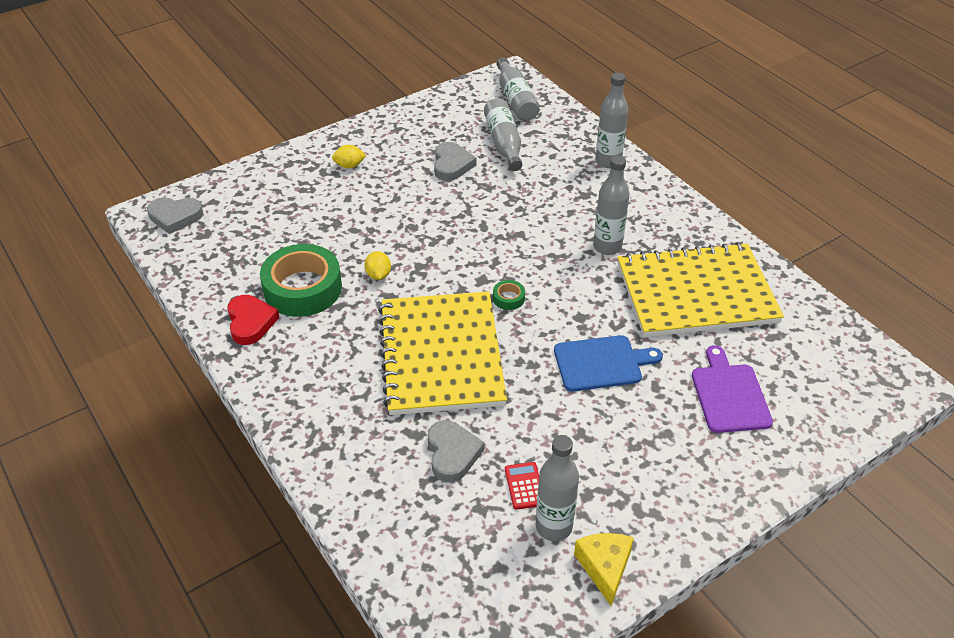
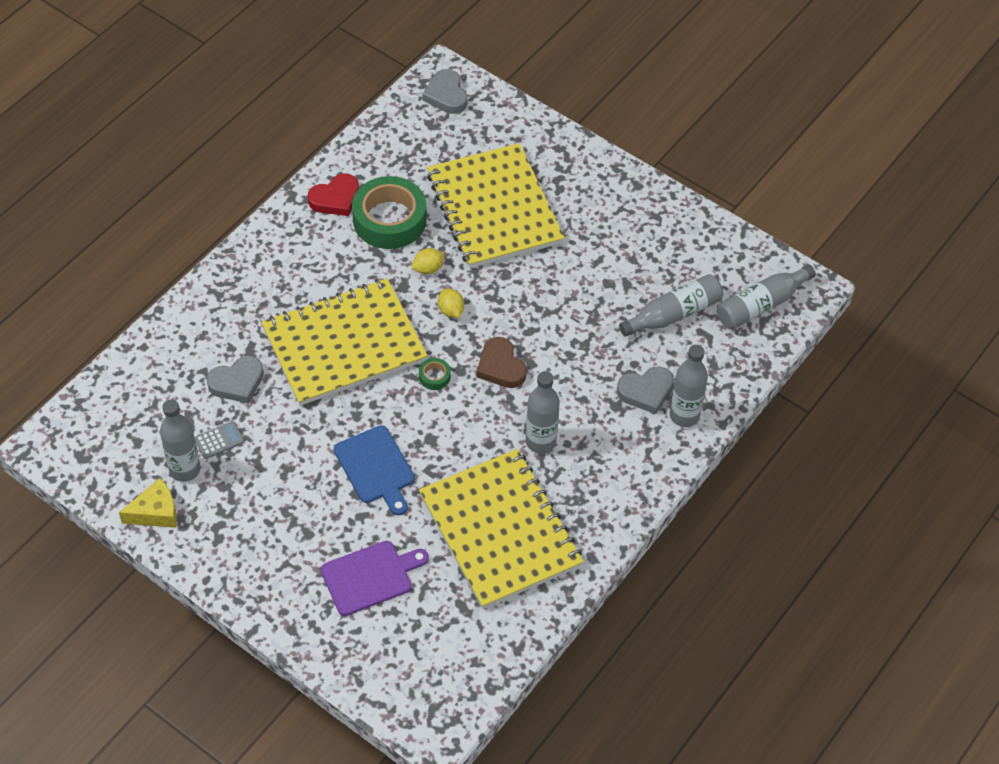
camera: 70 degrees right, 10 degrees up
yellow lemon [332,145,366,168] -> yellow lemon moved to [438,289,464,318]
grey heart [434,142,476,181] -> grey heart moved to [617,366,674,414]
red calculator [505,462,539,510] -> grey calculator [195,421,244,459]
none -> yellow notebook [427,143,564,268]
none -> brown heart [477,337,527,388]

